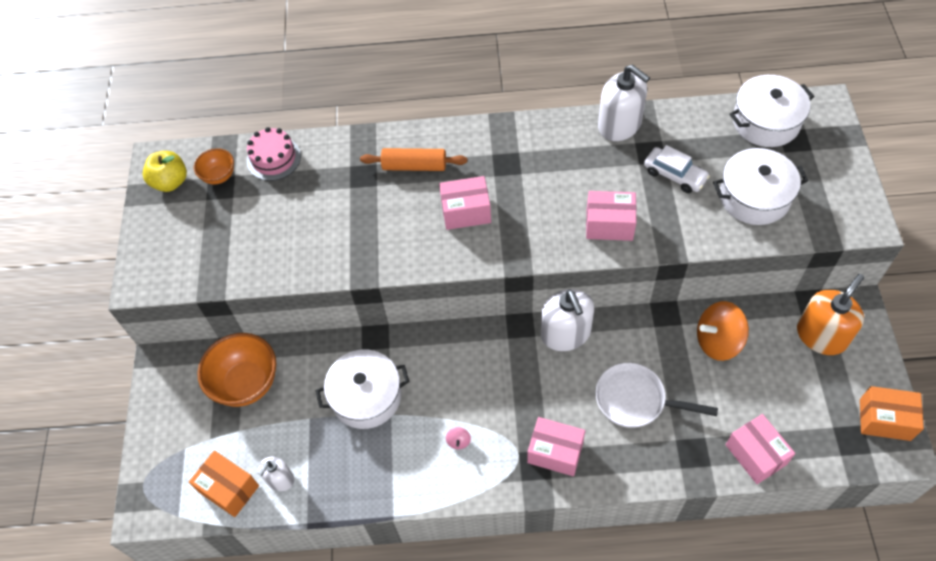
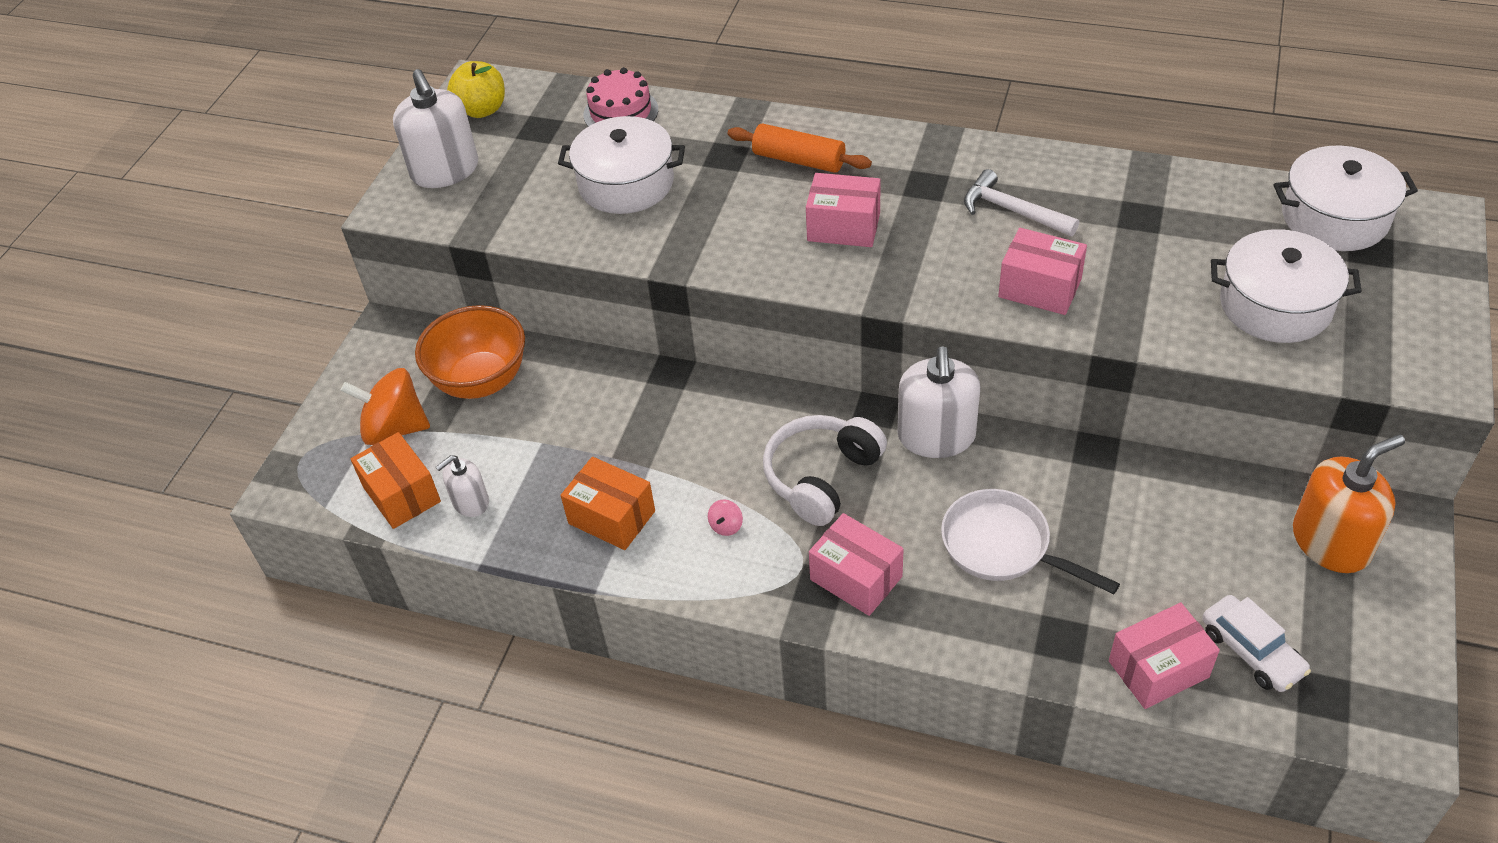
camera: 20 degrees right, 10 degrees down
orange bowl [194,148,234,185] -> none
white pot [316,350,410,429] -> white pot moved to [558,116,685,214]
white soap dispenser [598,64,650,141] -> white soap dispenser moved to [393,69,478,188]
white car [644,145,710,193] -> white car moved to [1202,595,1311,692]
orange spinning top [697,301,749,361] -> orange spinning top moved to [340,368,430,445]
pink box [726,414,795,484] -> pink box turned 75 degrees clockwise [1109,603,1220,709]
orange box [860,386,924,441] -> orange box moved to [561,457,655,550]
none -> white headphones [763,415,887,526]
none -> white hammer [964,169,1079,236]

